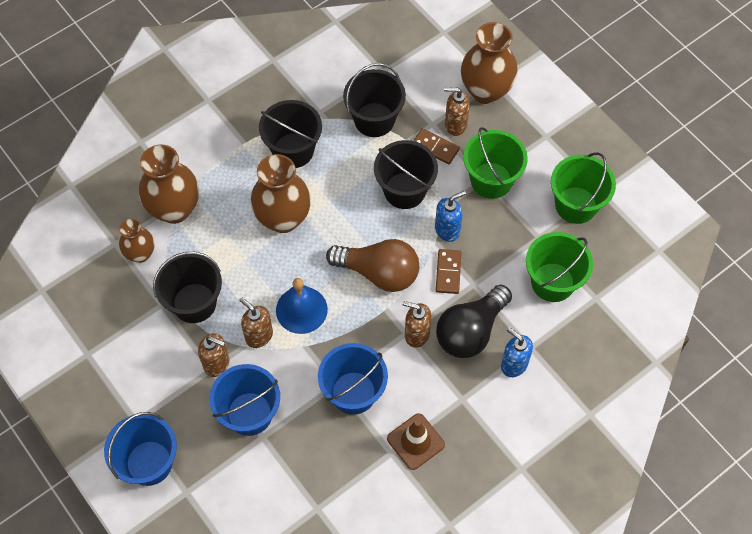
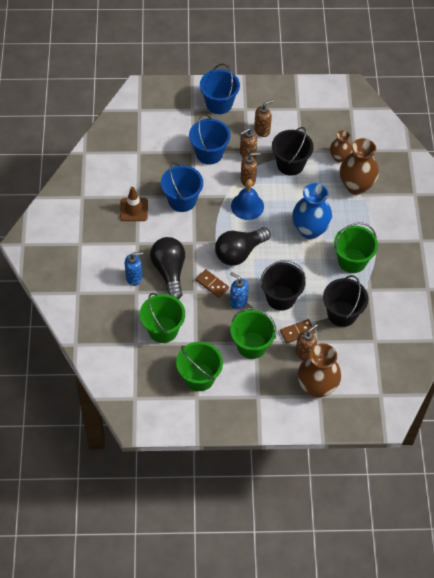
camera: 125 degrees right, 5 degrees down
brown vase [251,154,311,233] -> blue vase [292,183,332,239]
black bucket [259,100,322,168] -> green bucket [334,222,378,273]
brown light bulb [326,239,419,292] -> black light bulb [215,227,271,266]
brown soap dispenser [402,301,431,348] -> brown soap dispenser moved to [254,100,273,137]
blue soap dispenser [435,191,466,242] -> blue soap dispenser turned 120 degrees clockwise [230,272,249,309]

